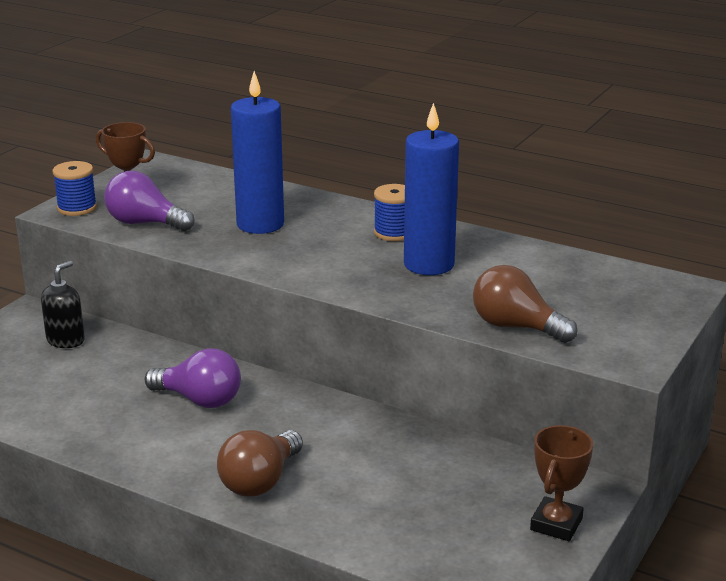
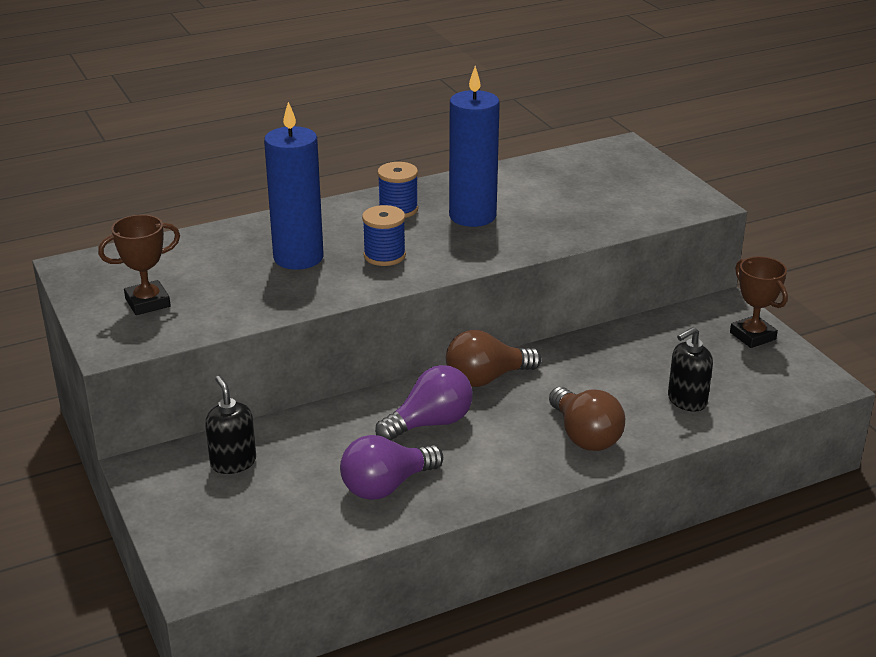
camera: 55 degrees left, 5 degrees up
blue spool [53,161,97,216] -> blue spool moved to [362,205,406,266]
purple light bulb [104,171,195,231] -> purple light bulb moved to [340,435,443,500]
brown light bulb [473,265,577,343] -> brown light bulb moved to [446,330,542,387]
none -> black soap dispenser [668,327,713,412]

